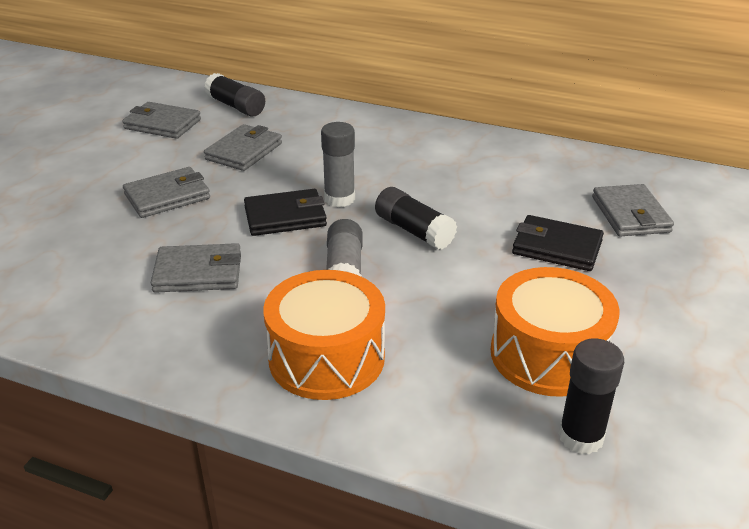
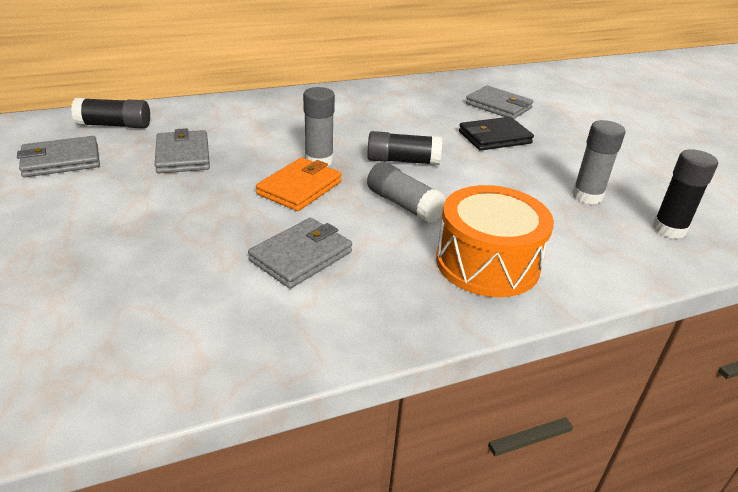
camera: 45 degrees left, 0 degrees up
grey wallet [123,167,210,218] -> none
black wallet [244,189,327,236] -> orange wallet [256,158,342,211]
orange drum [491,267,620,397] -> grey glue stick [572,120,626,204]

